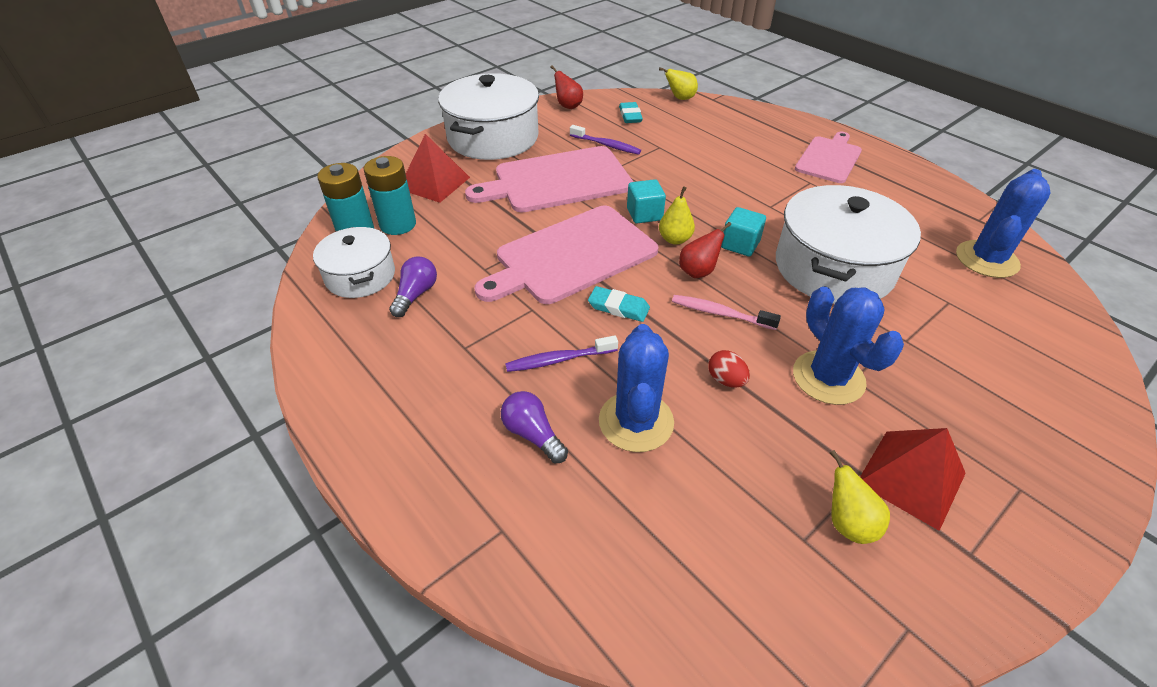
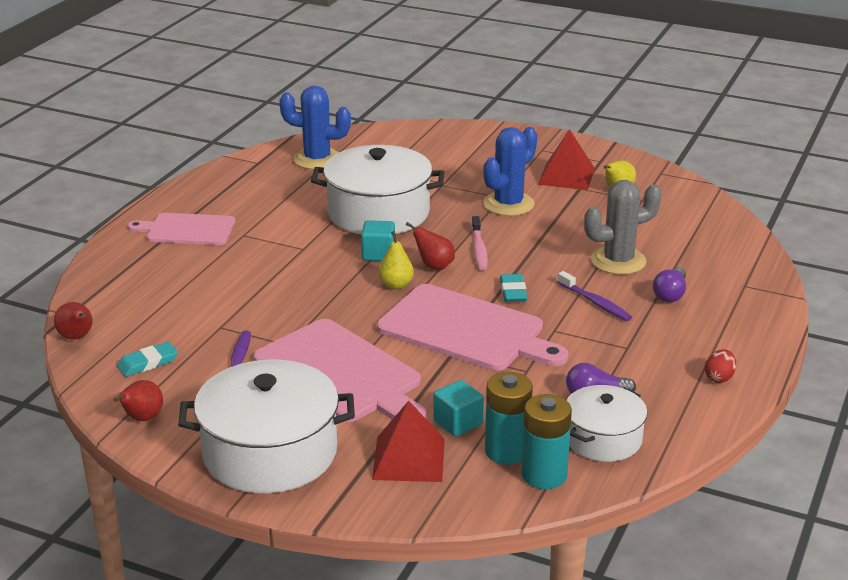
camera: 115 degrees left, 15 degrees down
blue cactus [599,324,674,452] -> grey cactus [584,180,662,275]
turquoise cube [627,179,666,223] -> turquoise cube moved to [433,380,484,437]
yellow pear [659,67,698,100] -> red pear [54,302,92,339]
red egg [708,350,750,388] -> red egg moved to [705,349,736,383]

